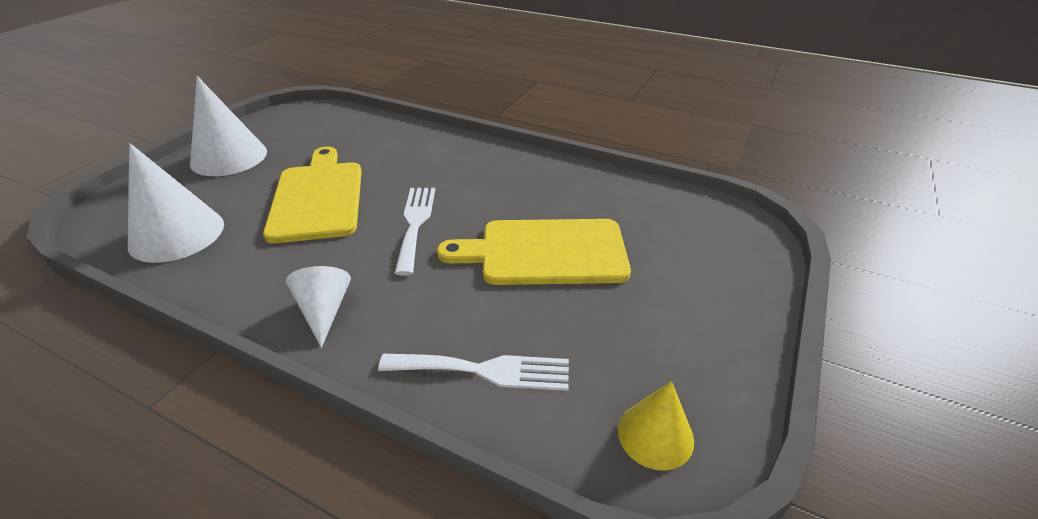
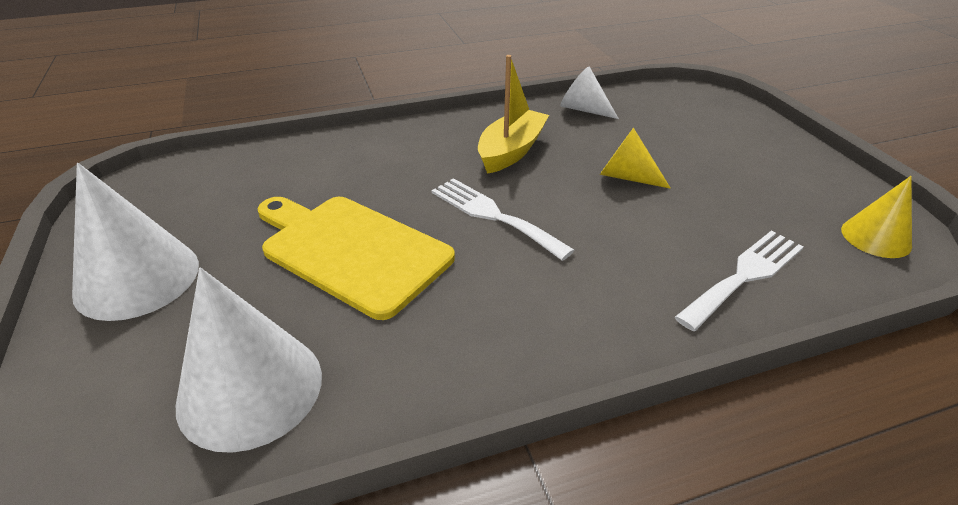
camera: 45 degrees left, 0 degrees up
white cone [286,266,351,348] -> white cone moved to [560,67,619,119]
yellow cutting board [437,219,631,285] -> yellow cone [600,127,671,189]
none -> yellow boat [478,55,549,174]

